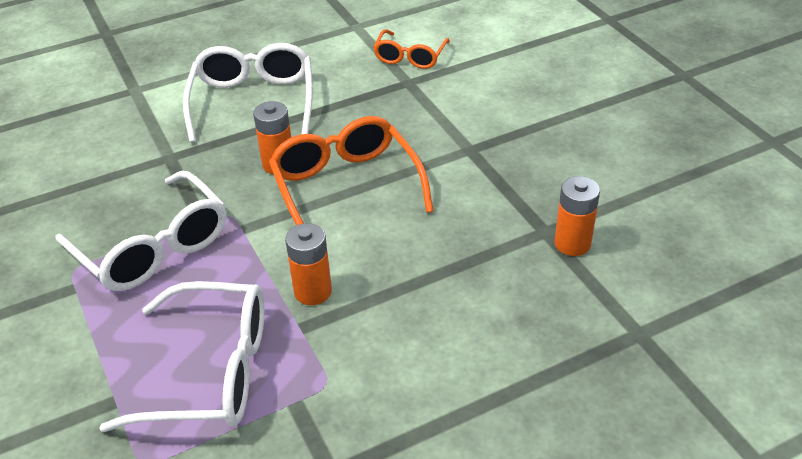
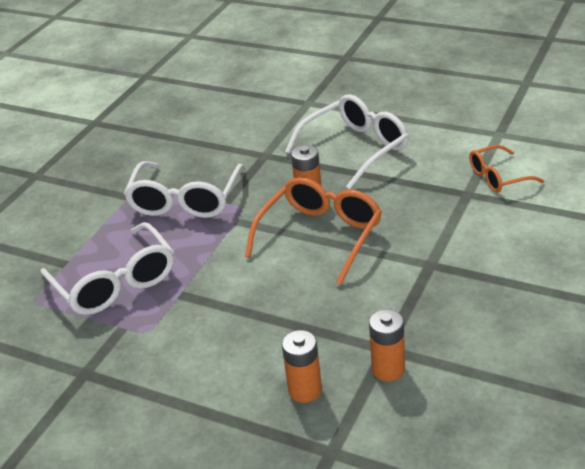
camera: 55 degrees right, 5 degrees down
orange battery [285,223,332,305] -> orange battery moved to [282,330,322,403]

